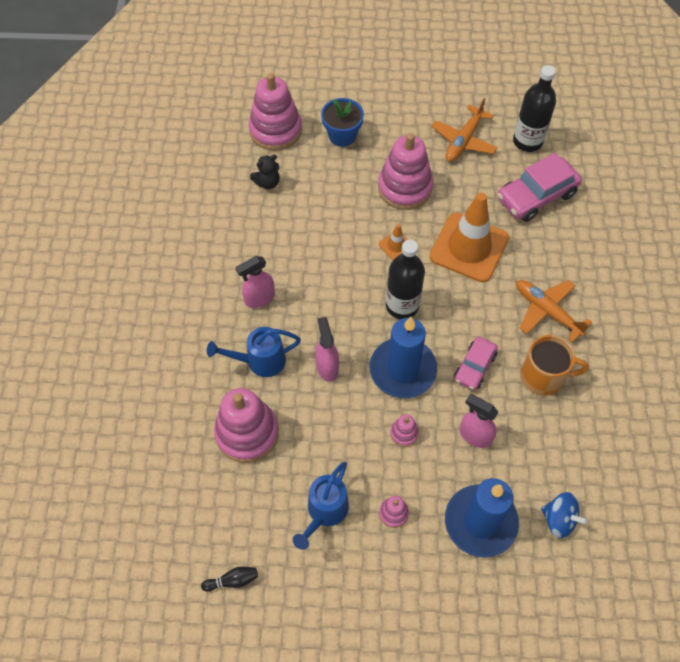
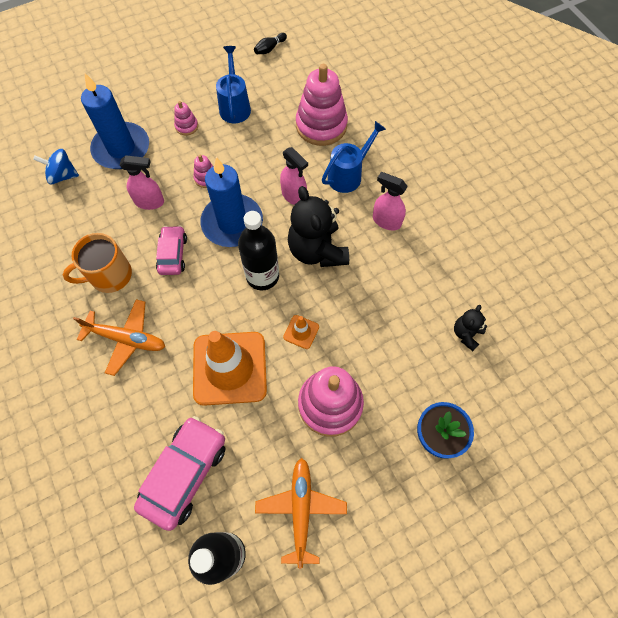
camera: 150 degrees right, 5 degrees up
pink spray bottle [236,256,275,308] -> pink spray bottle turned 90 degrees counterclockwise [373,172,408,231]
pink stacking toy [249,73,302,151] -> none
none -> black teddy bear [288,186,349,267]

